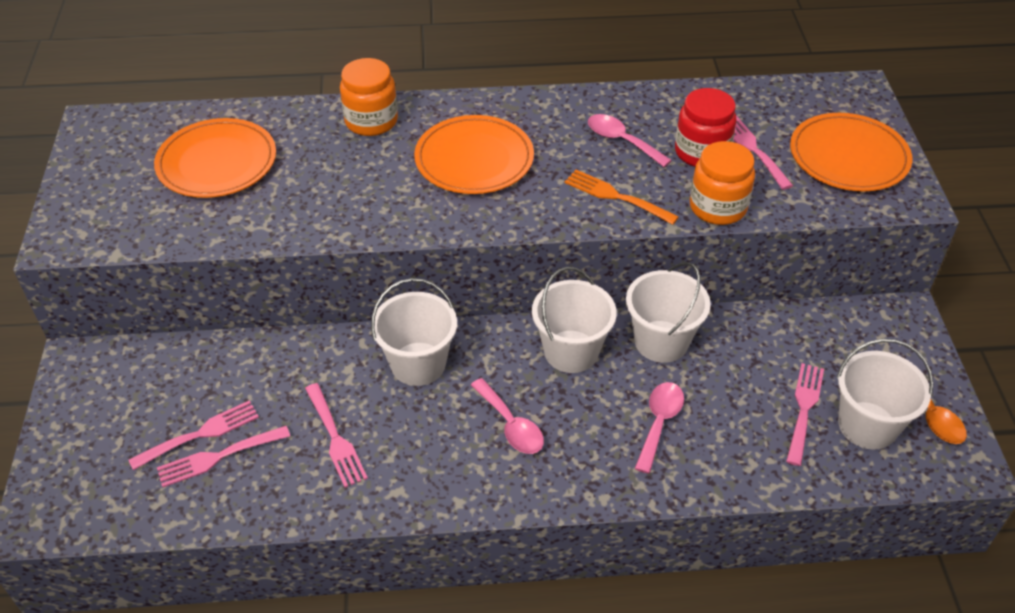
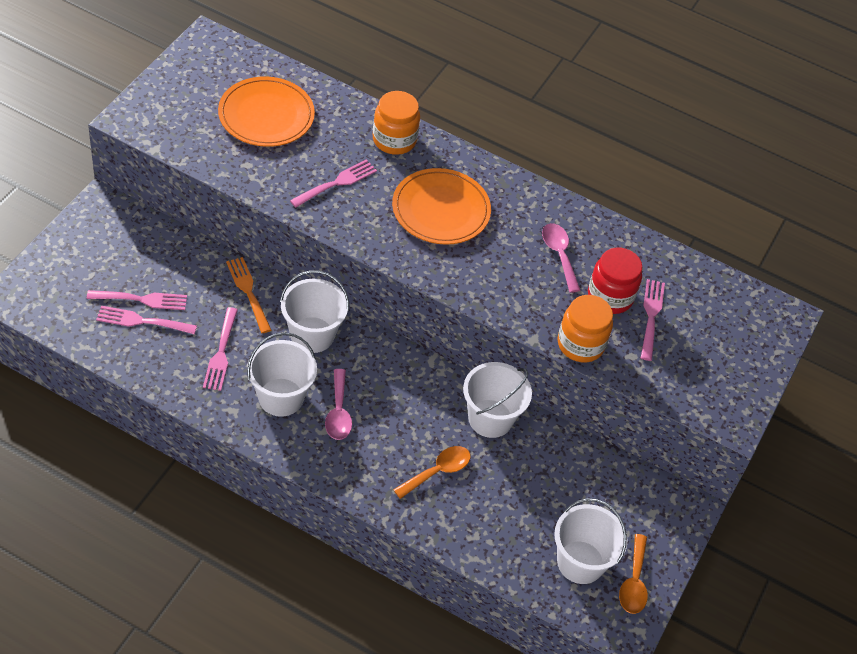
camera: 25 degrees right, 5 degrees up
white bucket [532,267,617,373] -> white bucket moved to [247,332,317,417]
orange fork [564,170,679,225] -> orange fork moved to [226,257,271,333]
pink spoon [635,382,684,474] -> orange spoon [393,446,471,499]
pink fork [786,363,824,466] -> pink fork moved to [290,159,377,207]
orange plate [790,113,912,192] -> none

